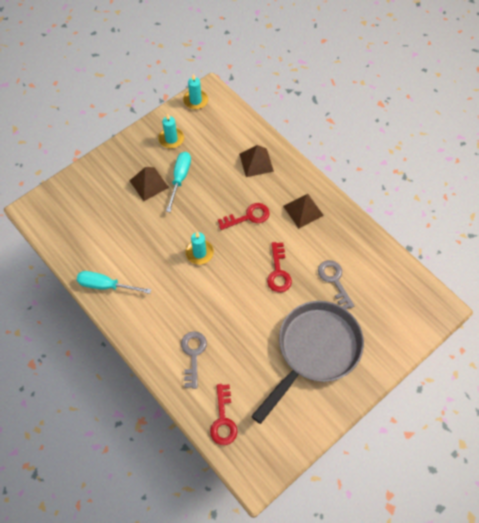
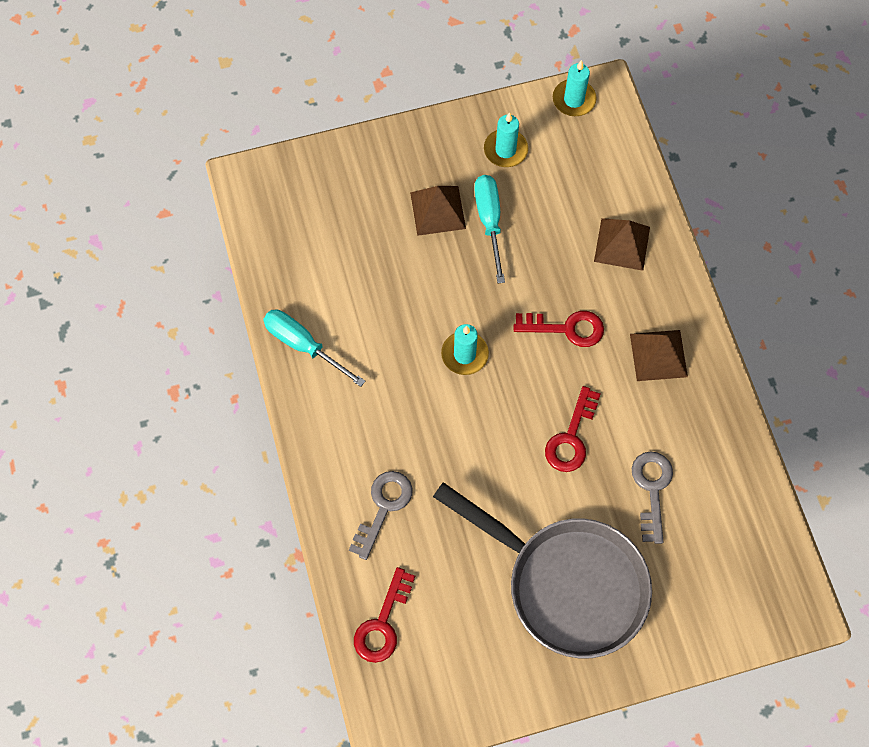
camera: 25 degrees right, 5 degrees up
turquoise screwdriver [166,152,191,212] -> turquoise screwdriver turned 45 degrees counterclockwise [474,175,505,283]
grey pan [251,301,364,424] -> grey pan turned 60 degrees clockwise [433,482,652,658]

